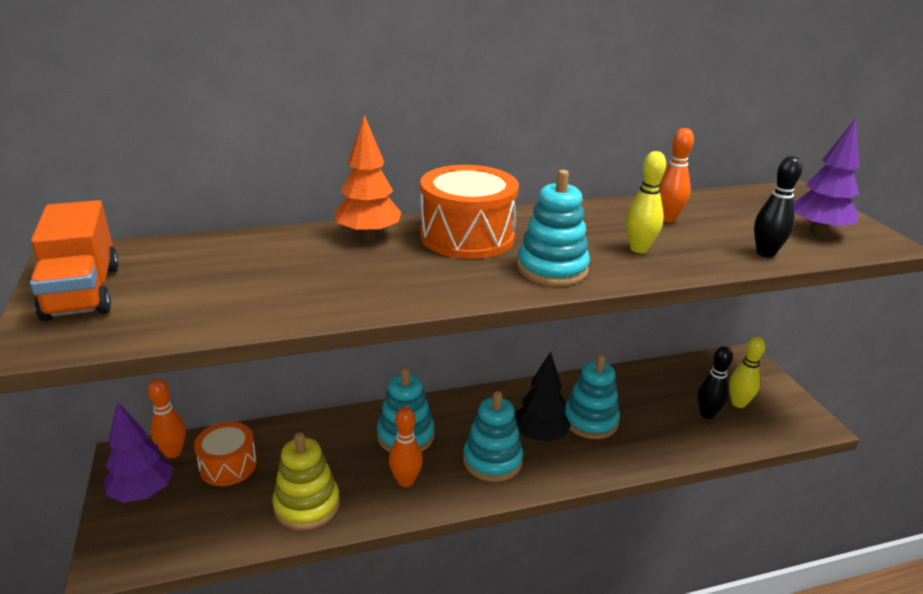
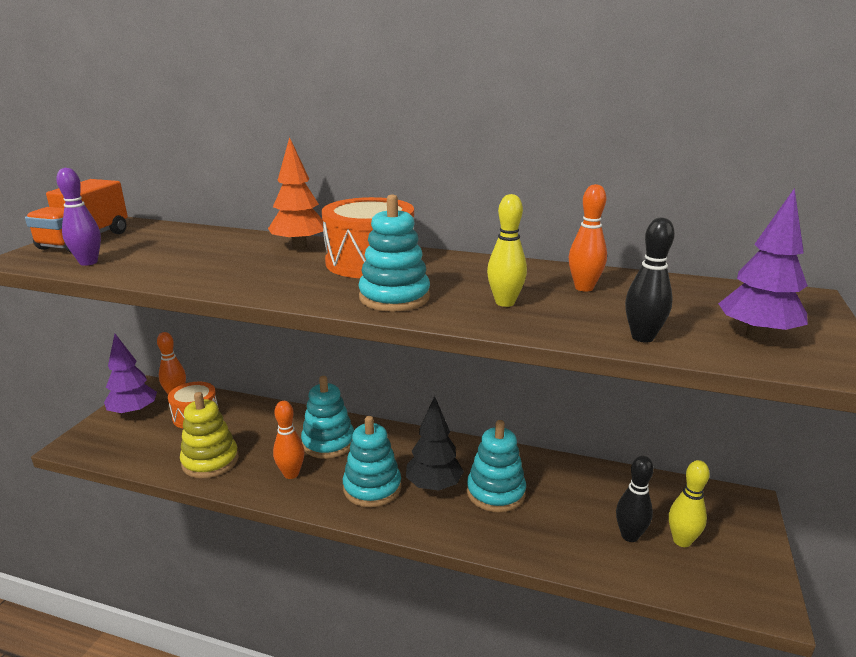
camera: 35 degrees right, 5 degrees down
none -> purple bowling pin [56,168,101,266]

